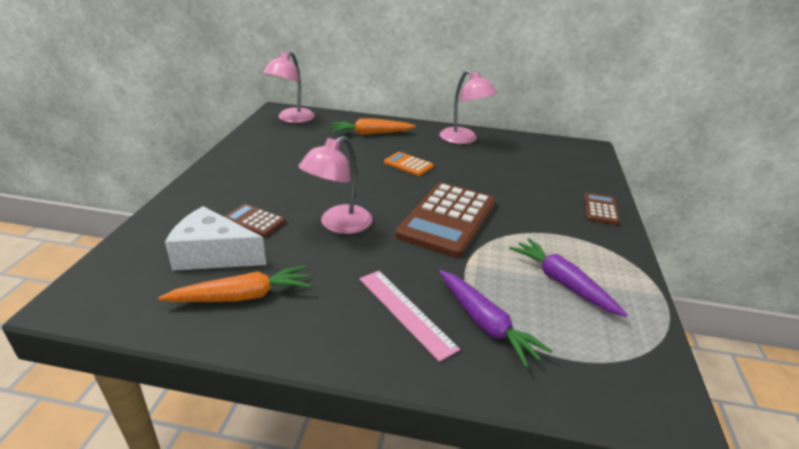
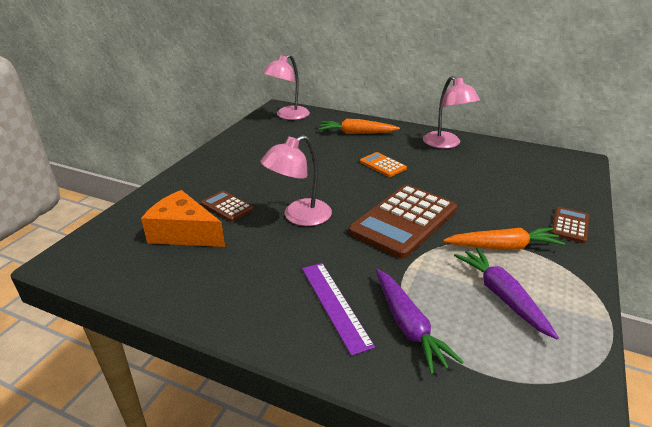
camera: 15 degrees right, 0 degrees up
orange carrot [158,265,311,302] -> orange carrot moved to [443,228,565,250]
white cheese [165,206,266,271] -> orange cheese [141,190,225,247]
pink ruler [359,271,460,362] -> purple ruler [302,263,375,356]

